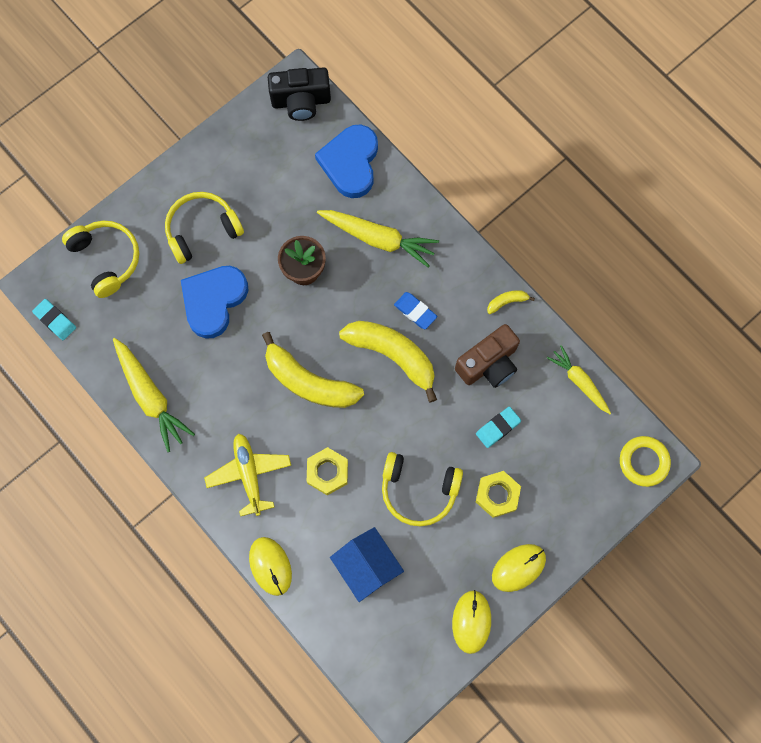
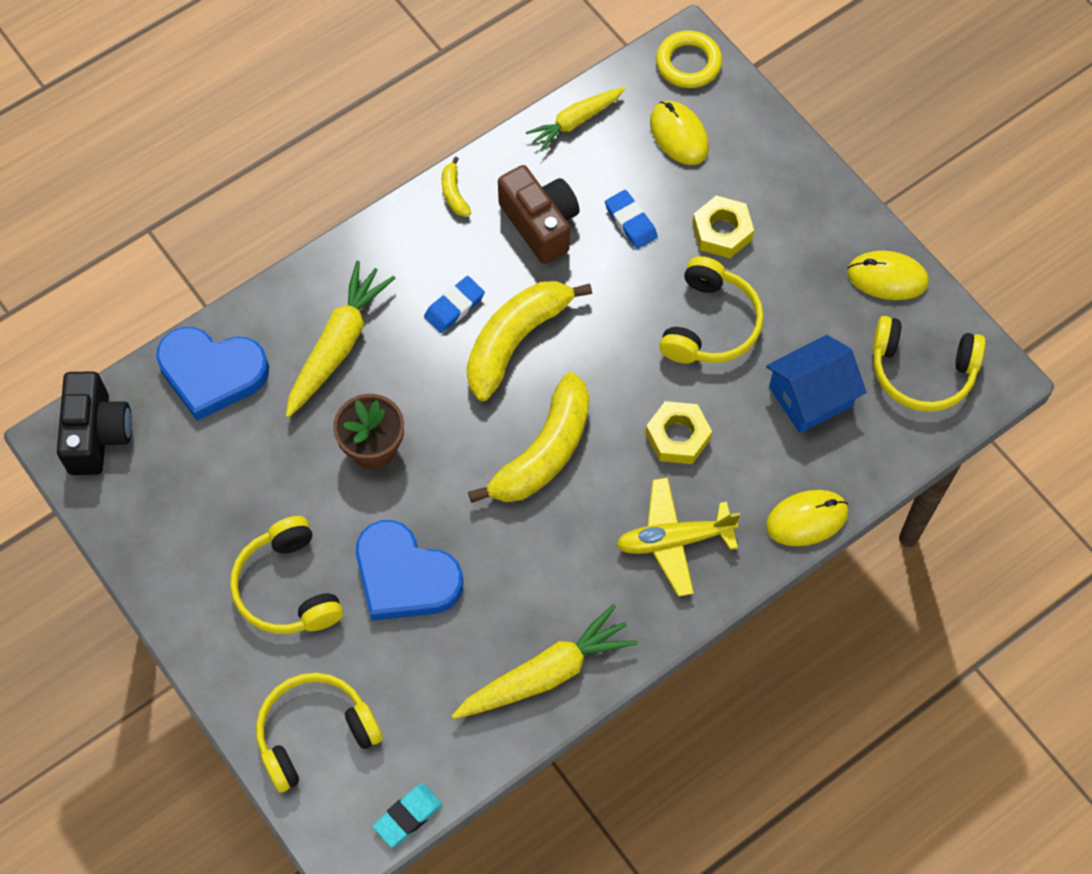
camera: 85 degrees left, 10 degrees down
turquoise eraser [476,407,521,448] -> blue eraser [605,190,658,249]
yellow mouse [492,544,546,592] -> yellow mouse moved to [650,101,709,165]
none -> yellow headphones [872,316,986,412]

